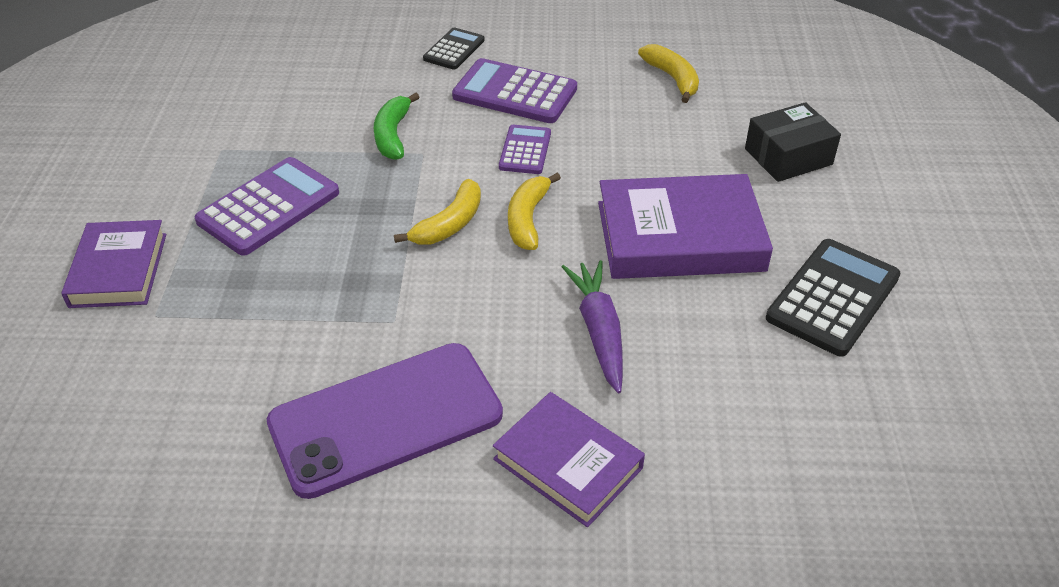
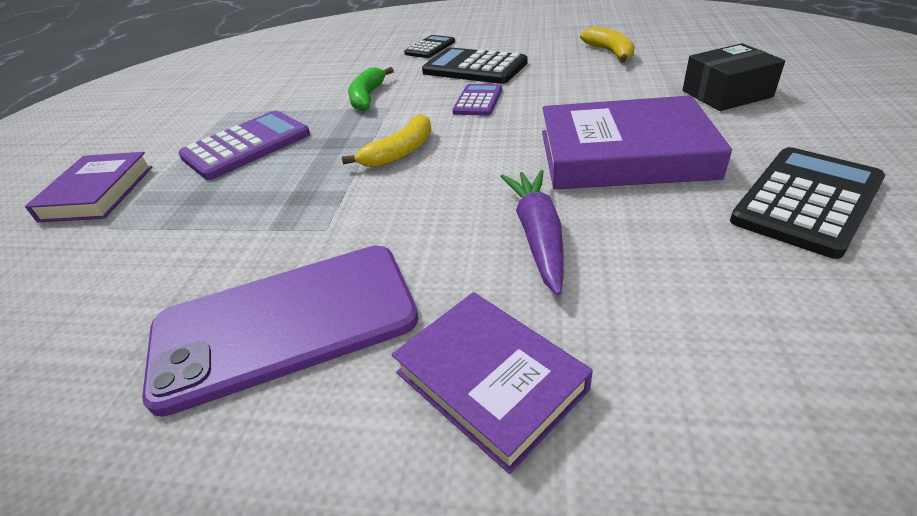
camera: 10 degrees right, 5 degrees down
purple calculator [452,58,577,123] -> black calculator [422,47,527,84]
yellow banana [508,173,561,250] -> none

